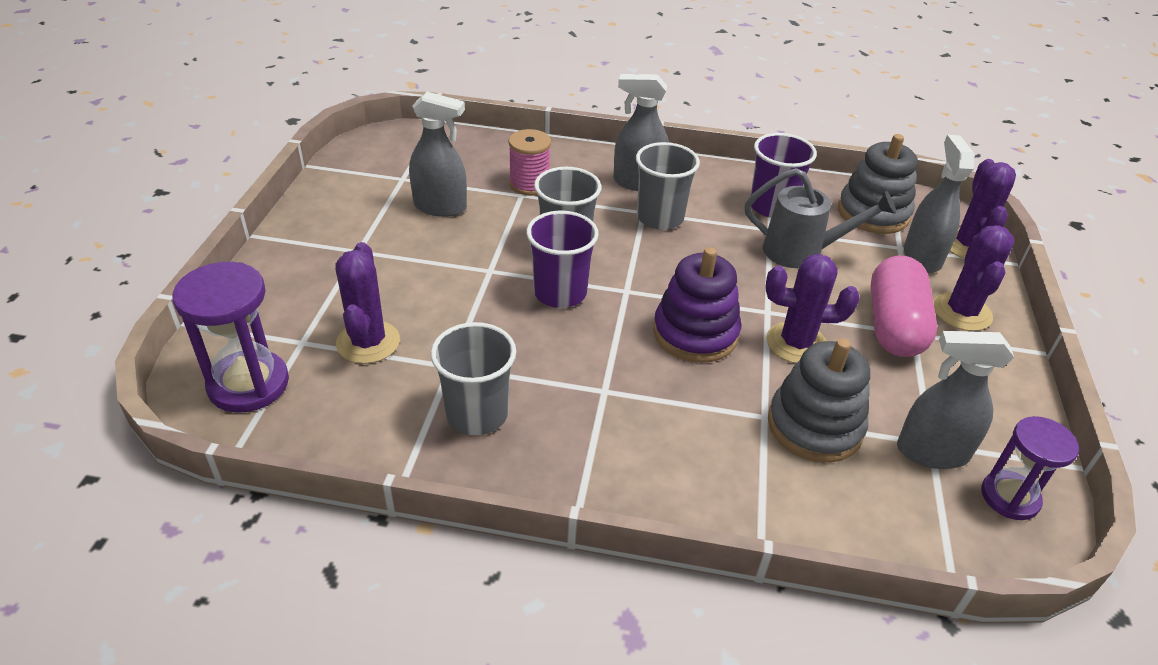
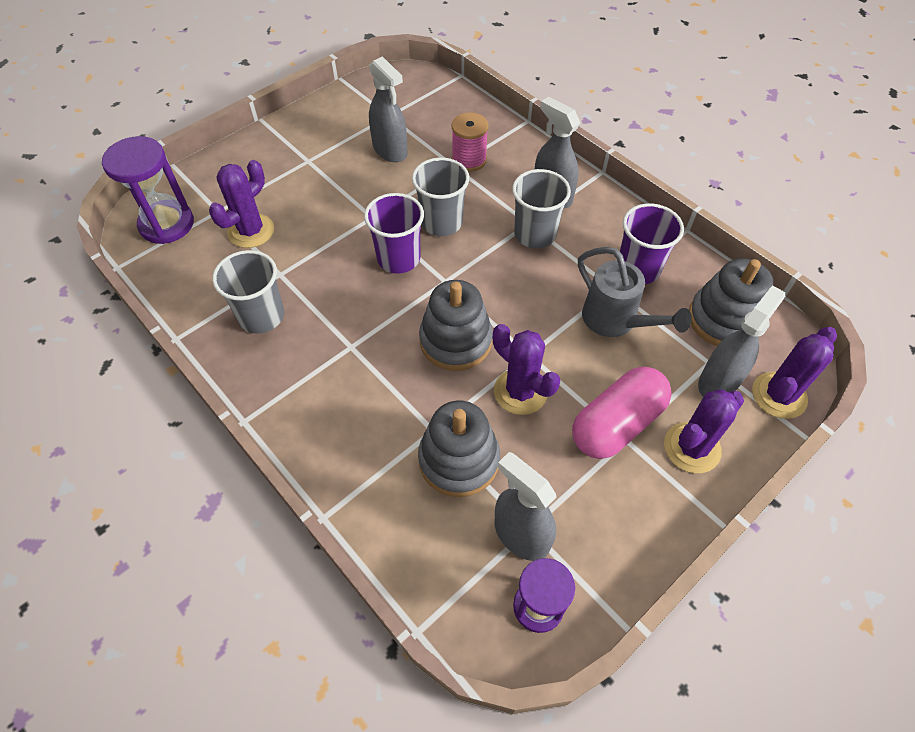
camera: 40 degrees right, 15 degrees up
purple stacking toy [653,247,741,363] -> grey stacking toy [419,280,493,371]

